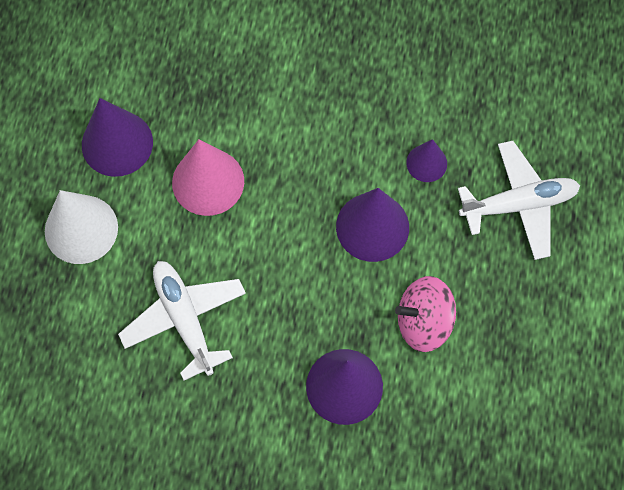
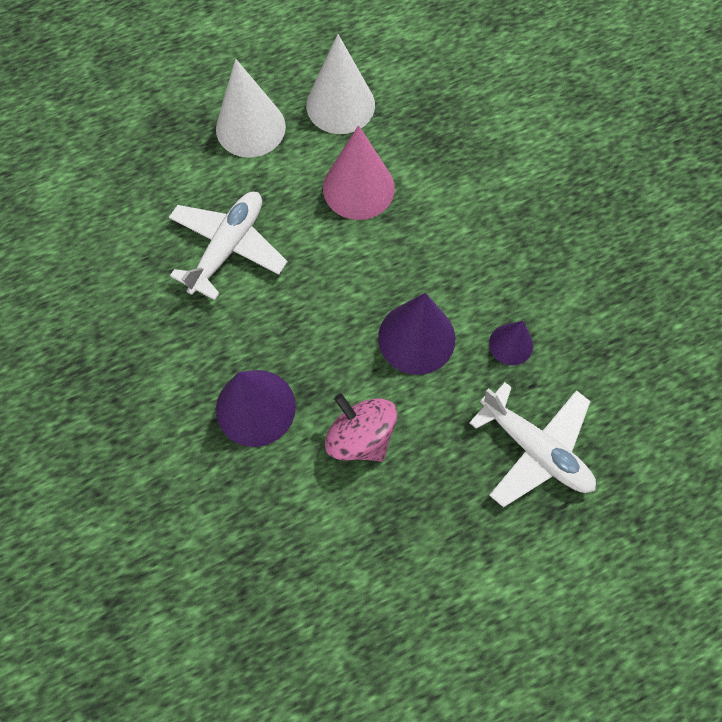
camera: 55 degrees right, 0 degrees up
purple cone [82,98,153,177] -> white cone [306,34,375,134]

